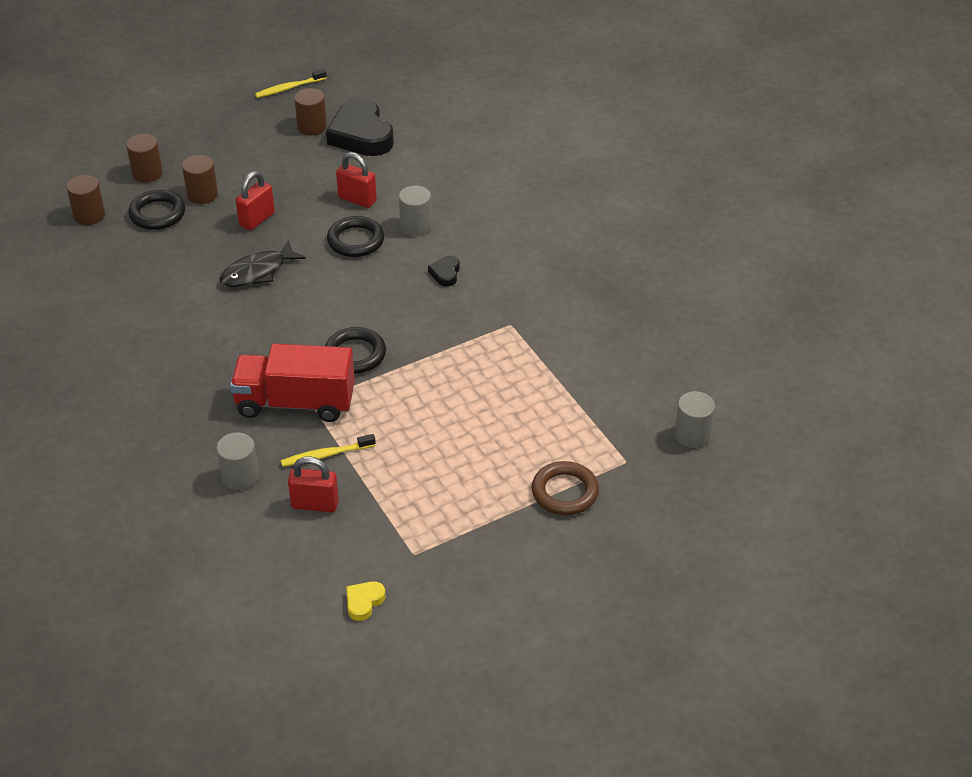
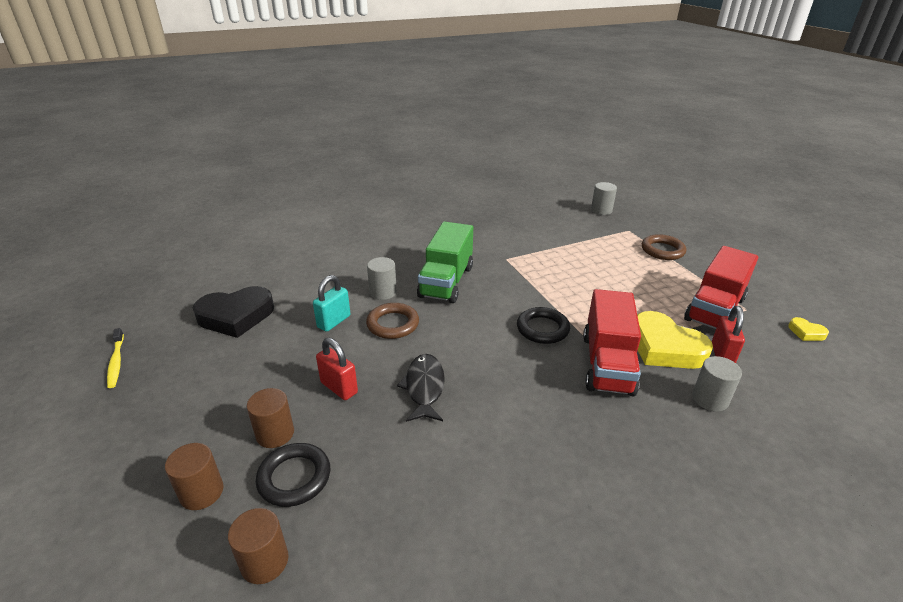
camera: 85 degrees left, 10 degrees down
black fish [219,240,306,287] -> black fish turned 150 degrees counterclockwise [397,354,445,422]
yellow toothbrush [281,434,376,467] -> yellow heart [637,311,713,369]
brown cylinder [294,88,327,135] -> none
black ring [327,216,385,257] -> brown ring [366,303,419,339]
red padlock [336,152,377,208] -> turquoise padlock [313,275,350,332]
black heart [428,256,460,287] -> green truck [417,221,473,303]
none -> red truck [684,246,758,329]

